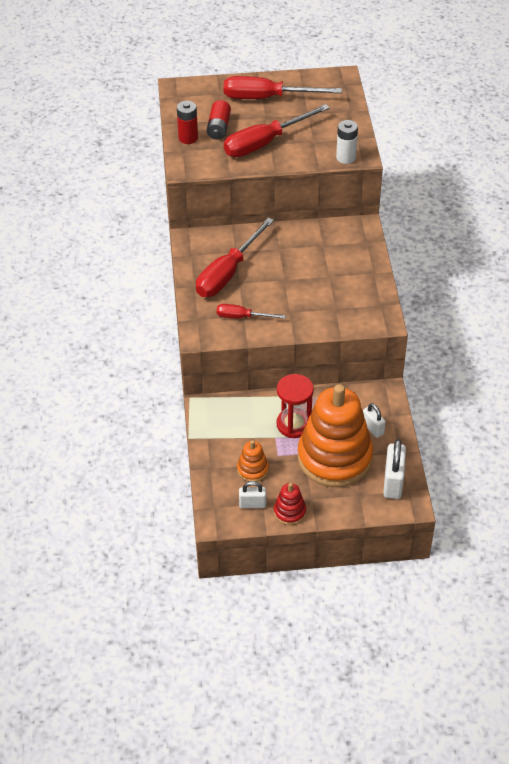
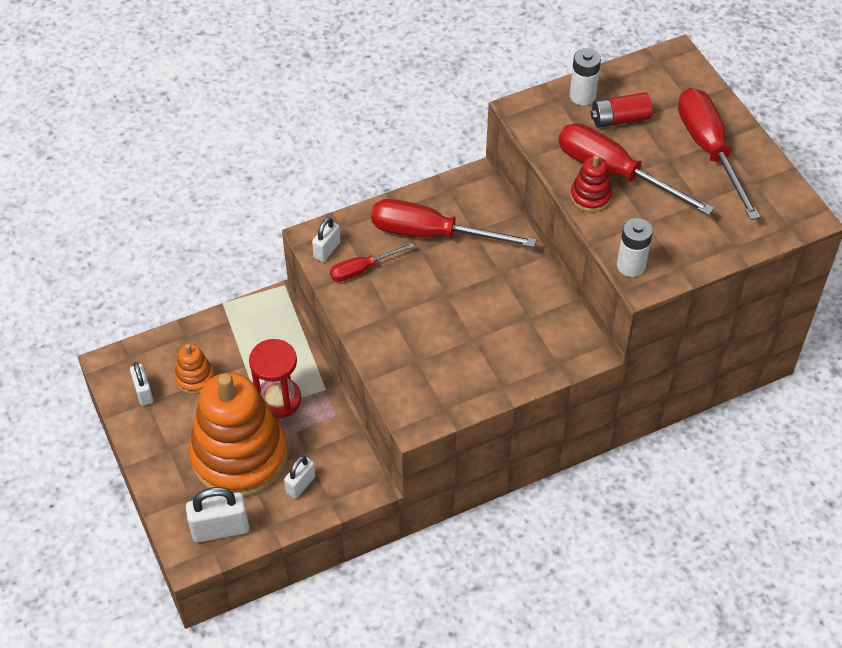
camera: 70 degrees right, 5 degrees up
red battery [177,101,198,144] -> white battery [569,48,601,105]
red screwdriver [216,304,286,319] -> red screwdriver turned 105 degrees counterclockwise [330,243,415,282]
red stacking toy [274,483,306,525] -> red stacking toy moved to [570,155,612,212]
none -> white padlock [312,217,341,262]

